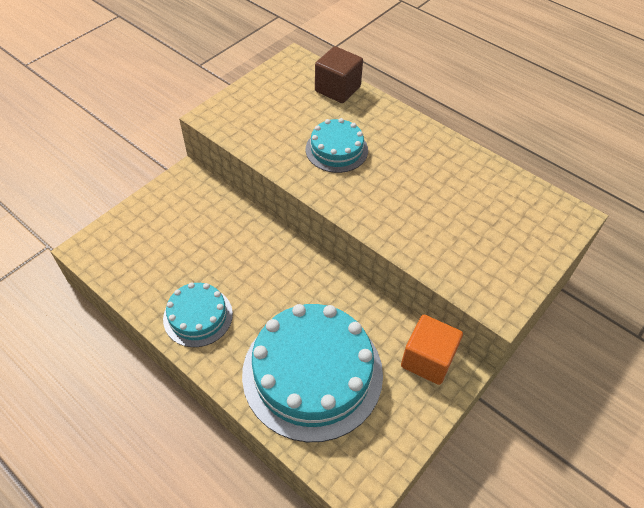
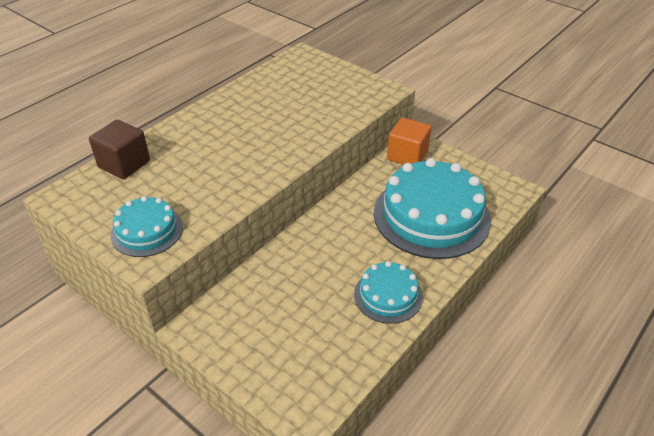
camera: 90 degrees left, 10 degrees down
turquoise cake [306,118,368,173] -> turquoise cake moved to [111,196,183,257]

